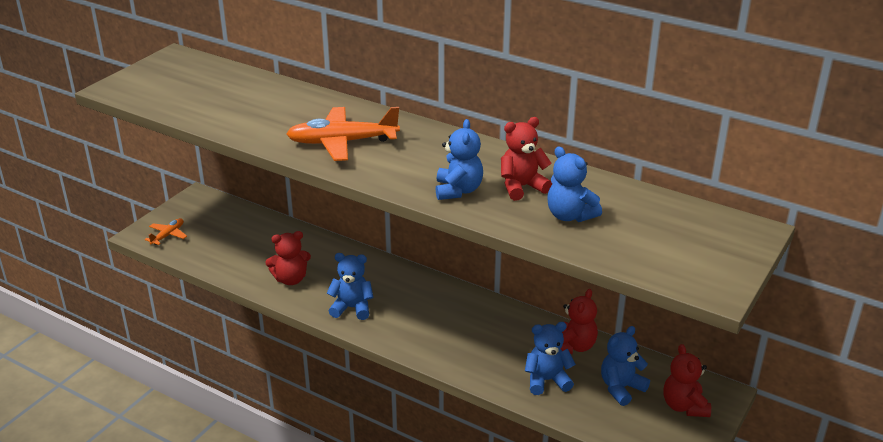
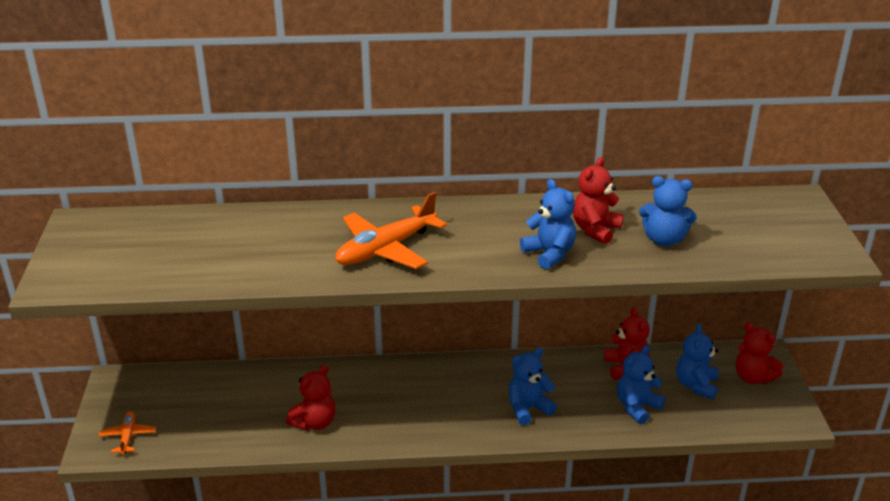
camera: 35 degrees left, 0 degrees up
blue teddy bear [327,253,374,320] -> blue teddy bear moved to [509,348,557,425]

